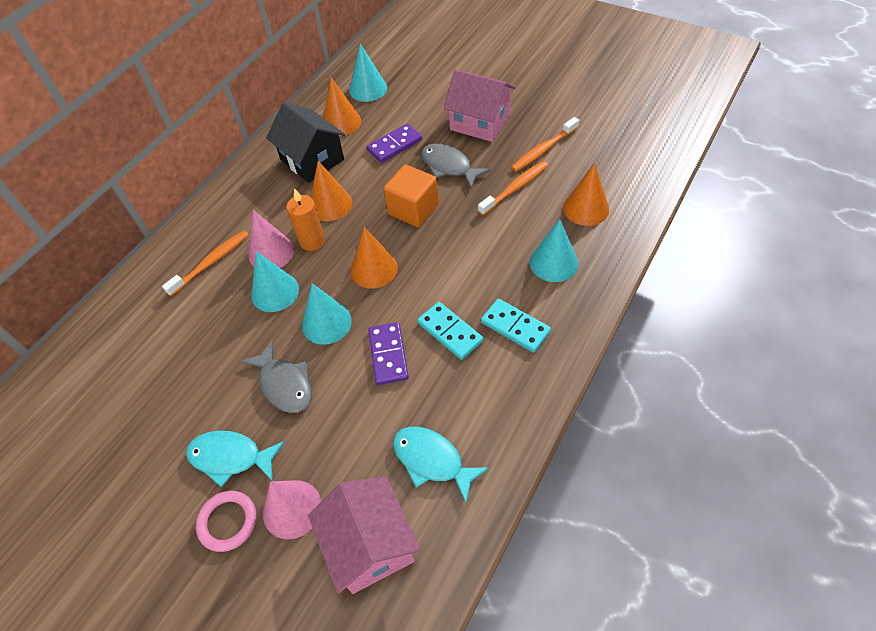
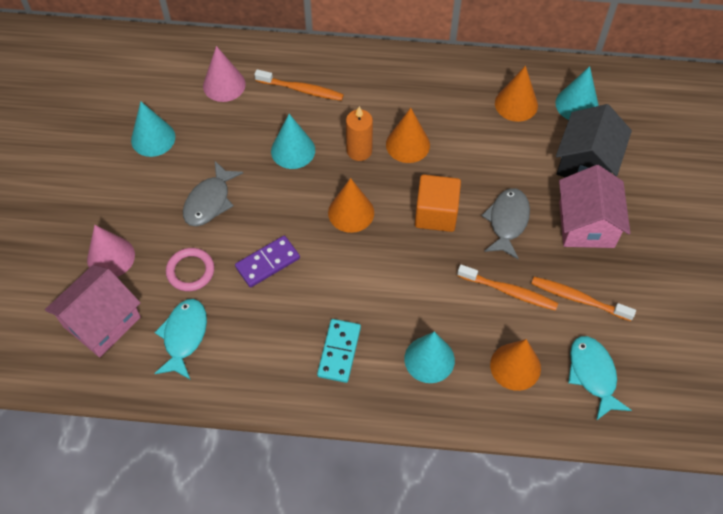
camera: 60 degrees right, 5 degrees up
turquoise fish [186,431,285,487] -> turquoise fish moved to [568,336,632,421]
pink ring [196,491,256,552] -> pink ring moved to [166,248,214,291]
pink cone [249,210,294,268] -> pink cone moved to [203,46,246,102]
black house [266,103,345,183] -> black house moved to [556,104,632,177]
turquoise cone [302,283,352,345] -> turquoise cone moved to [131,101,175,157]
purple domino [367,124,422,163] -> none
turquoise domino [417,302,483,360] -> none

